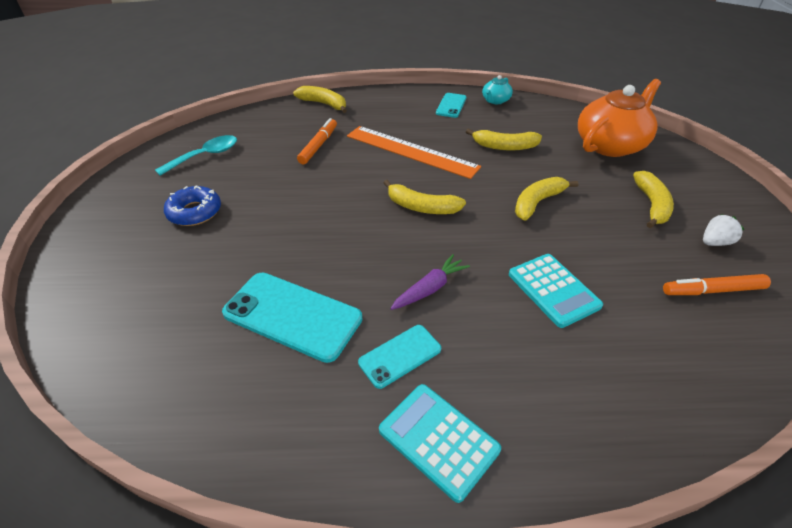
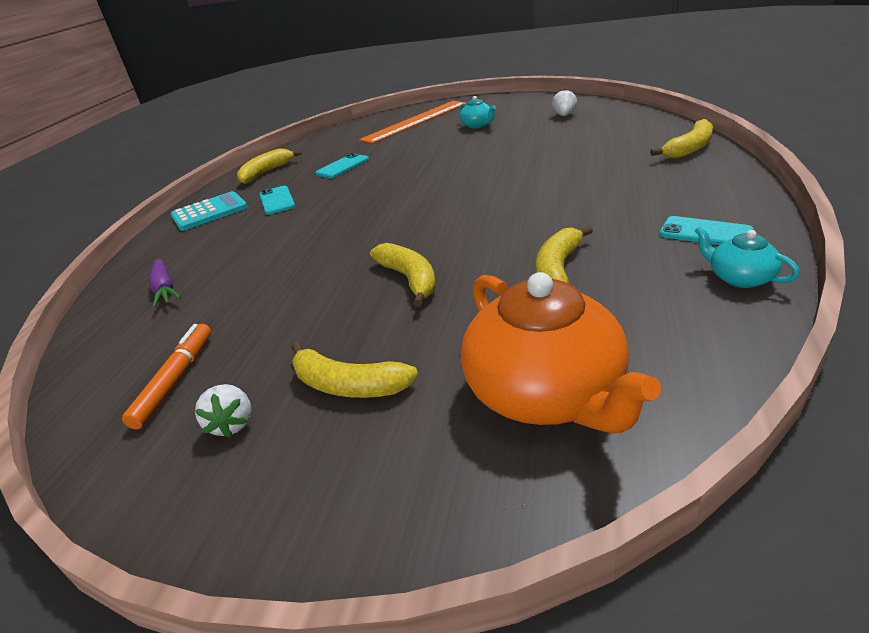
camera: 110 degrees right, 10 degrees down
turquoise spoon [155,135,237,176] -> white strawberry [552,89,577,116]
blue donut [164,185,221,226] -> turquoise teapot [459,96,496,128]
turquoise phone [222,273,363,363] -> turquoise phone [315,153,369,178], size x0.56
orange marker [297,118,337,164] -> none
orange ruler [347,126,481,179] -> orange ruler moved to [359,101,466,144]
yellow banana [384,180,466,214] -> yellow banana moved to [237,149,302,184]
purple carrot [390,254,470,310] -> purple carrot moved to [149,259,181,308]
turquoise calculator [509,254,603,328] -> none

